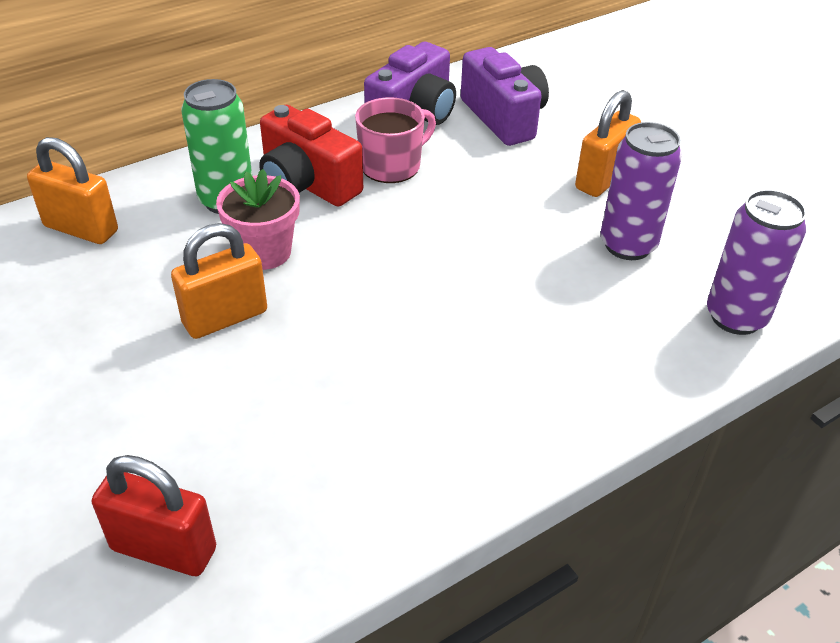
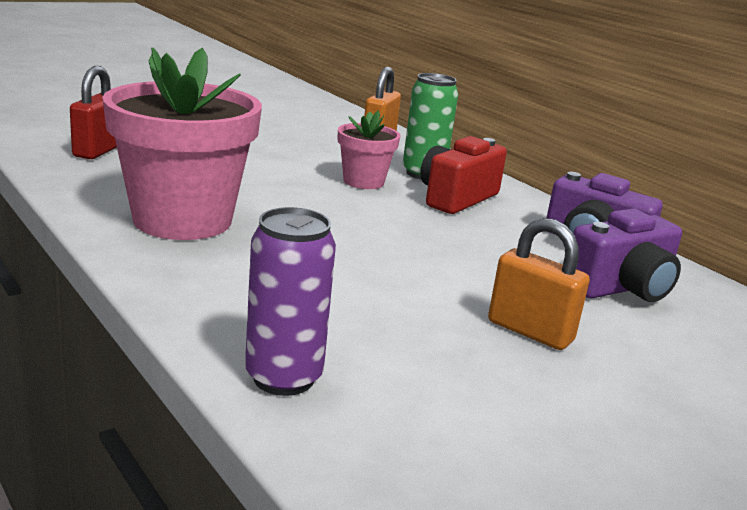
camera: 85 degrees right, 20 degrees down
orange padlock [171,223,267,339] -> none
pink mug [355,97,436,183] -> none
purple can [601,122,682,260] -> none
none -> pink flower pot [102,48,262,240]

